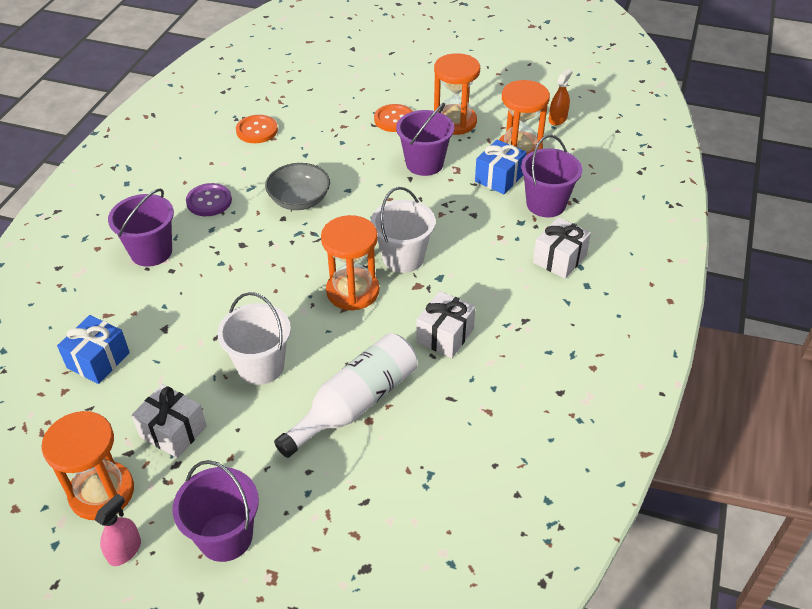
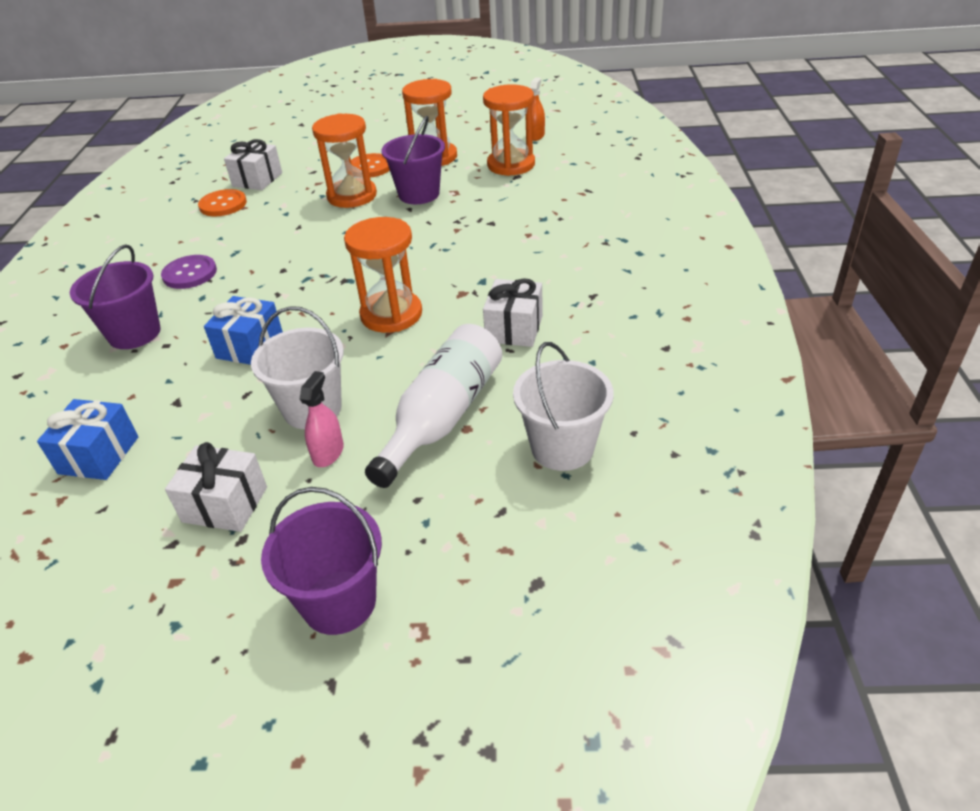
camera: 15 degrees left, 5 degrees down
orange hourglass [42,411,134,520] -> orange hourglass moved to [312,113,377,208]
pink spray bottle [94,493,141,566] -> pink spray bottle moved to [300,371,344,467]
grey bowl [265,163,330,210] -> none
white bucket [371,187,435,273] -> white bucket moved to [513,342,614,471]
blue gift [475,139,527,194] -> blue gift moved to [204,296,283,365]
purple bucket [521,135,582,217] -> none
white gift [533,217,591,279] -> white gift moved to [224,139,282,190]

